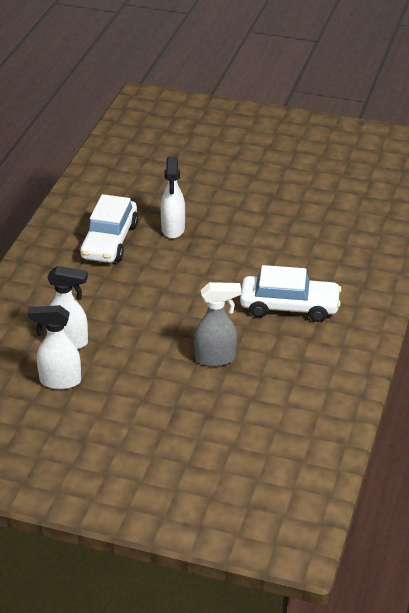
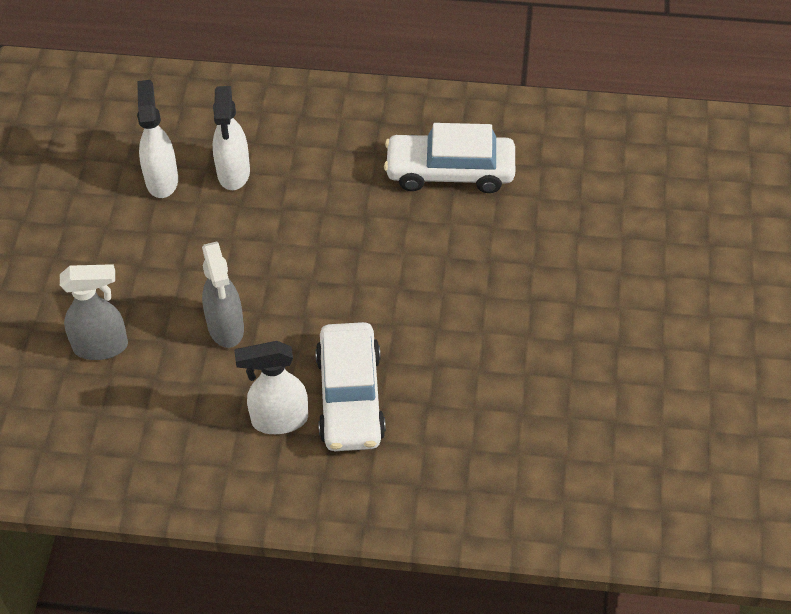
camera: 80 degrees right, 15 degrees up
white spray bottle [161,156,185,239] -> white spray bottle moved to [234,341,308,434]
none -> grey spray bottle [60,264,128,360]

